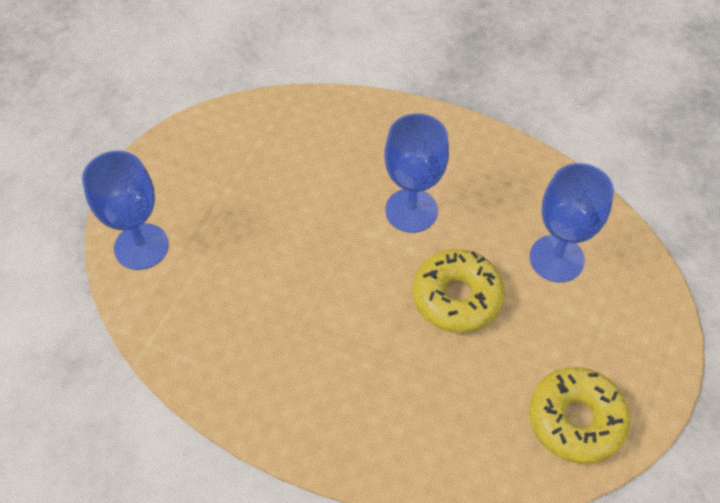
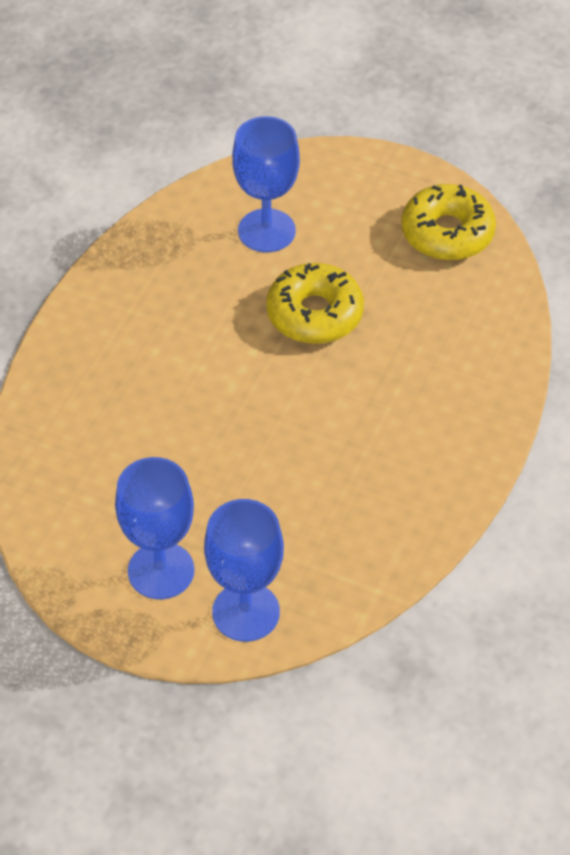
camera: 90 degrees left, 5 degrees down
blue goblet [384,113,449,233] -> blue goblet moved to [115,457,194,599]

